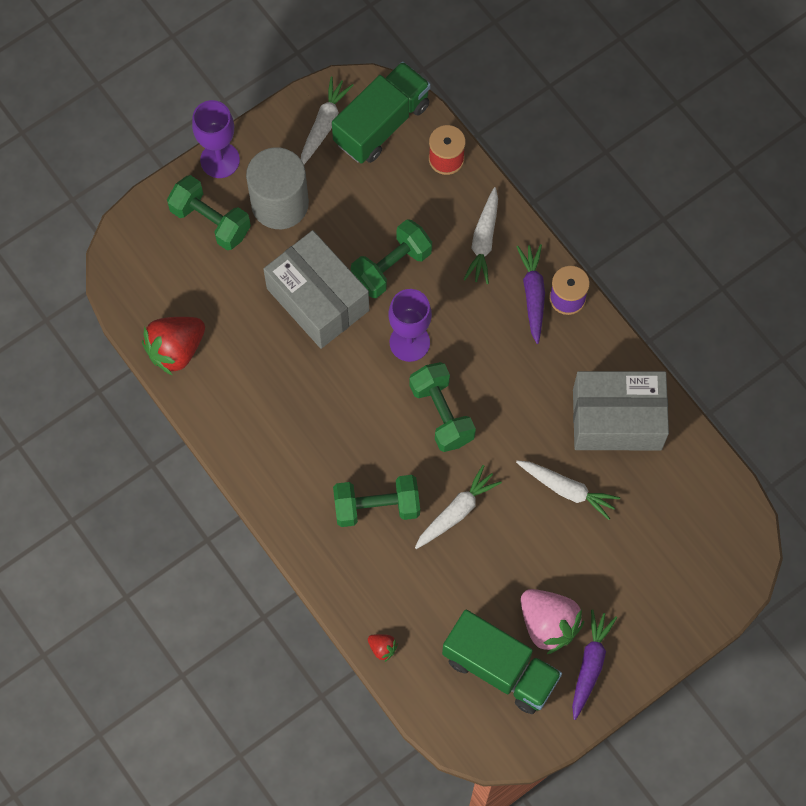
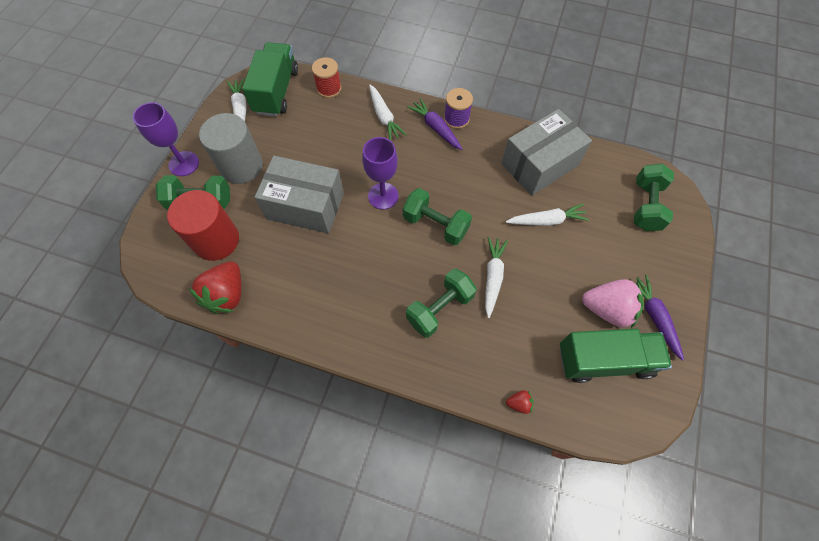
camera: 35 degrees left, 5 degrees down
green dumbbell [351,219,432,298] -> green dumbbell moved to [634,163,674,231]
none -> red cylinder [167,190,239,261]

